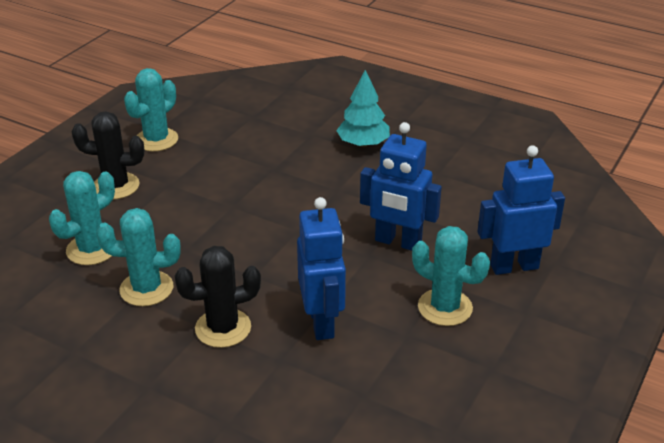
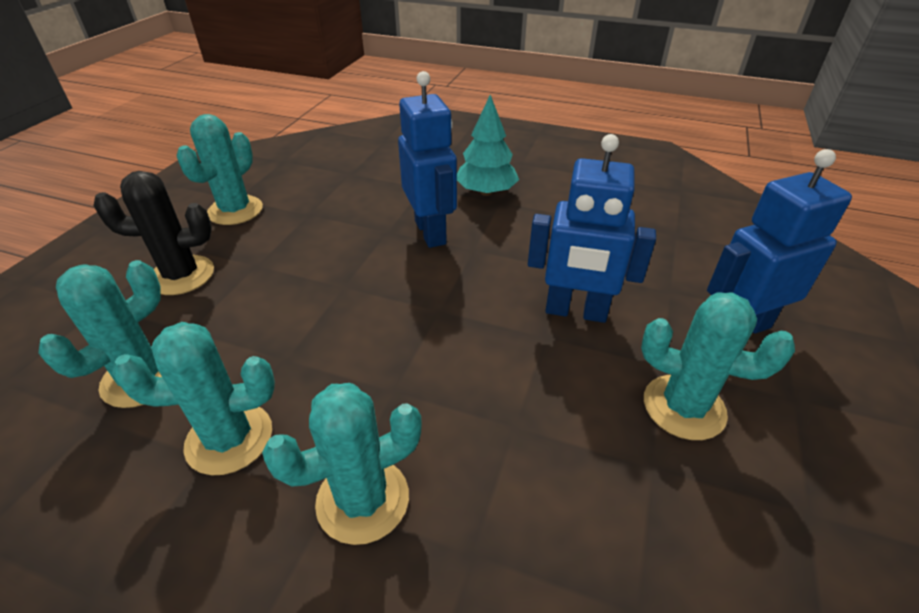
camera: 10 degrees left, 5 degrees up
black cactus [174,246,261,348] -> turquoise cactus [262,383,422,545]
blue robot [297,197,346,340] -> blue robot moved to [398,71,457,248]

